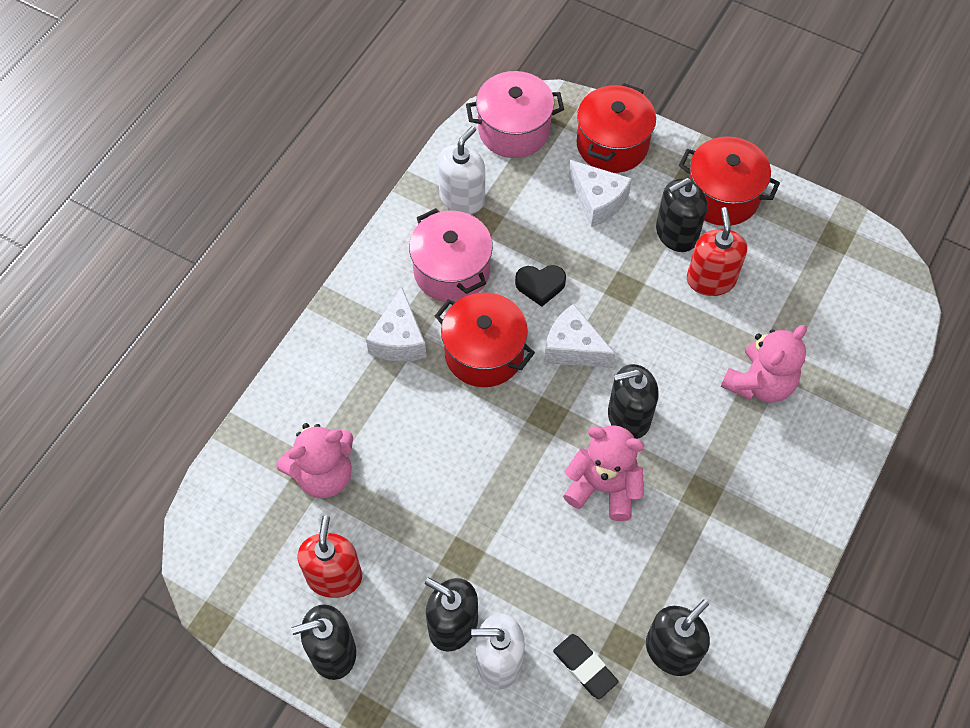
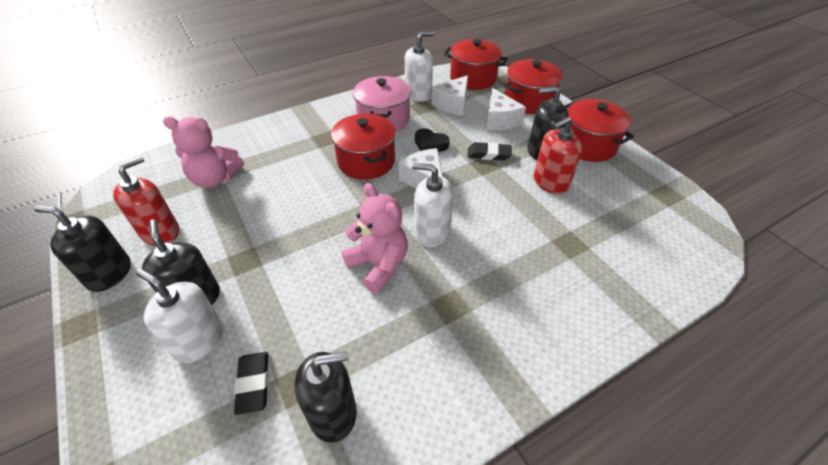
camera: 30 degrees right, 15 degrees down
white cheese [366,287,426,362] -> white cheese moved to [431,75,468,116]
pink pot [466,71,564,158] -> red pot [444,39,508,90]
black soap dispenser [608,364,658,439] -> white soap dispenser [412,163,453,247]
red soap dispenser [687,207,747,296] -> red soap dispenser turned 150 degrees counterclockwise [534,117,583,194]
pink teddy bear [721,325,807,403] -> none
none -> black eraser [467,142,512,161]

